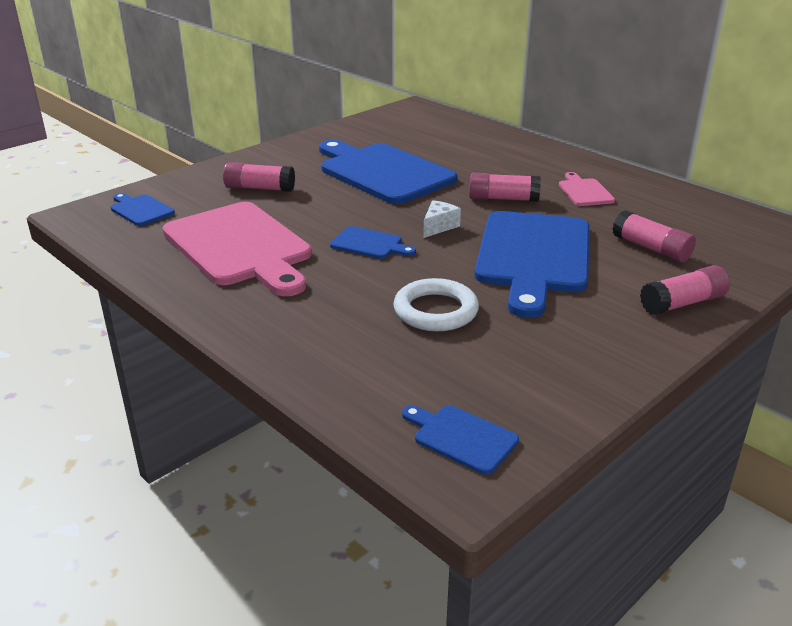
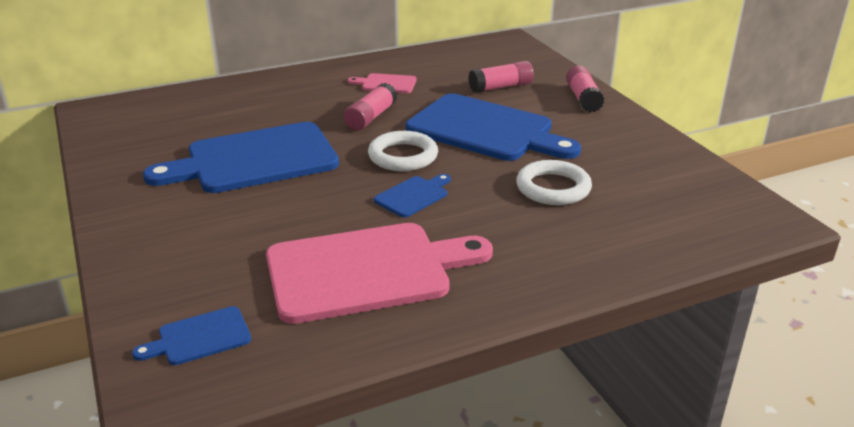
camera: 70 degrees left, 0 degrees up
pink glue stick [223,162,295,192] -> none
blue cutting board [402,405,519,475] -> none
white cheese [423,200,461,238] -> white ring [368,131,438,171]

